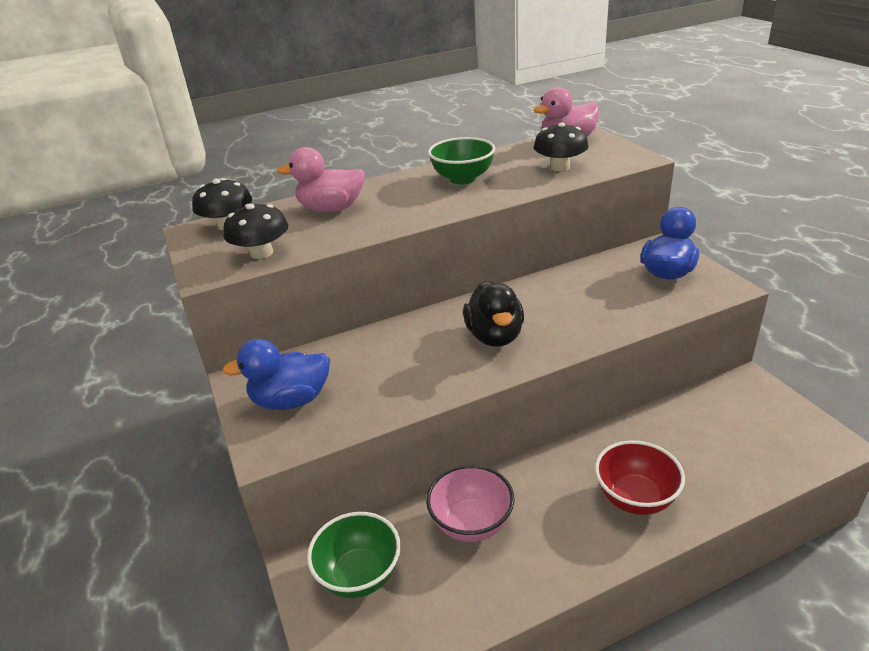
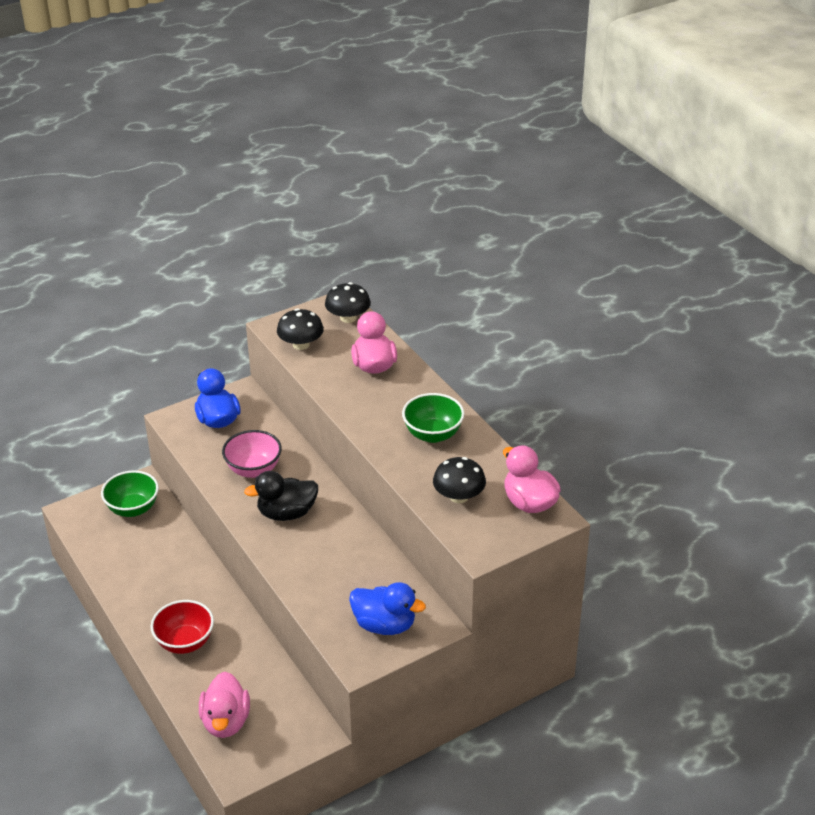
camera: 80 degrees right, 5 degrees up
pink bowl [426,465,515,542] -> pink bowl moved to [222,430,282,478]
none -> pink duck [199,672,250,738]

